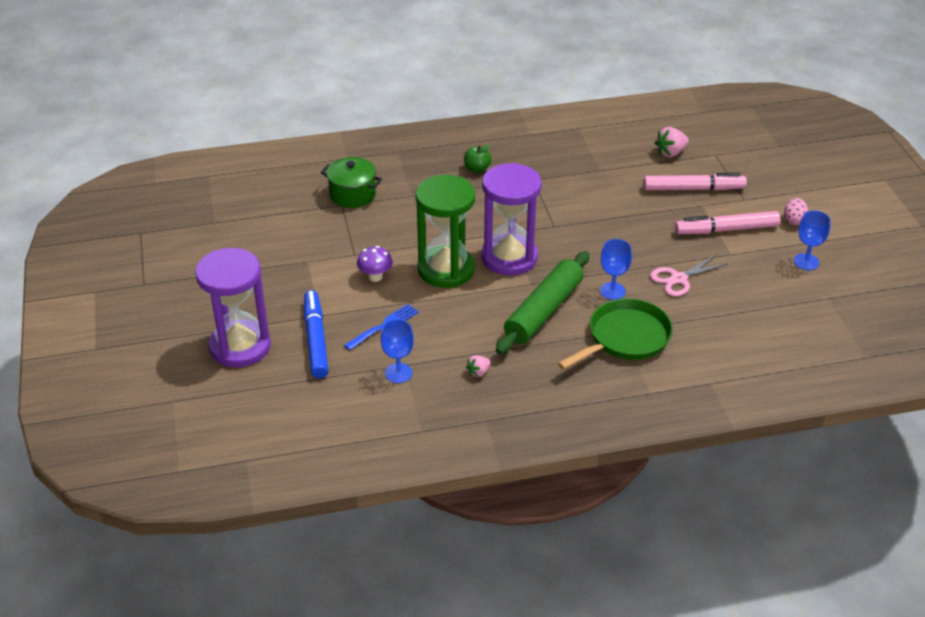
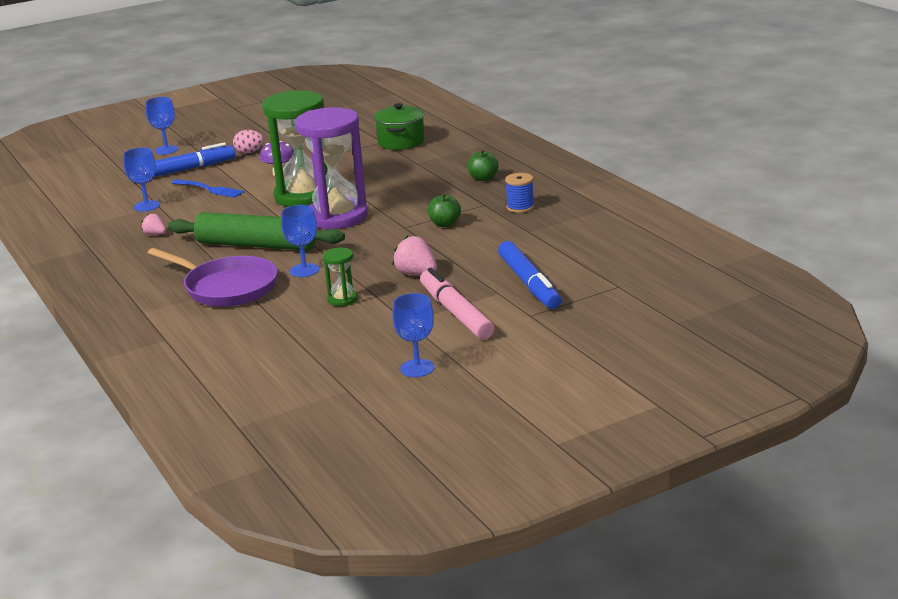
camera: 75 degrees right, 15 degrees down
purple hourglass [195,248,271,367] -> blue goblet [145,97,178,155]
green pan [558,298,673,370] -> purple pan [148,248,278,307]
pink marker [643,173,747,191] -> blue marker [498,241,561,309]
pink scissors [650,255,728,296] -> green hourglass [323,248,358,306]
pink strawberry [655,127,689,157] -> pink strawberry moved to [392,235,437,275]
pink egg [784,198,808,225] -> pink egg moved to [233,130,264,154]
none -> green apple [428,193,461,227]
none -> blue spool [505,173,534,213]

